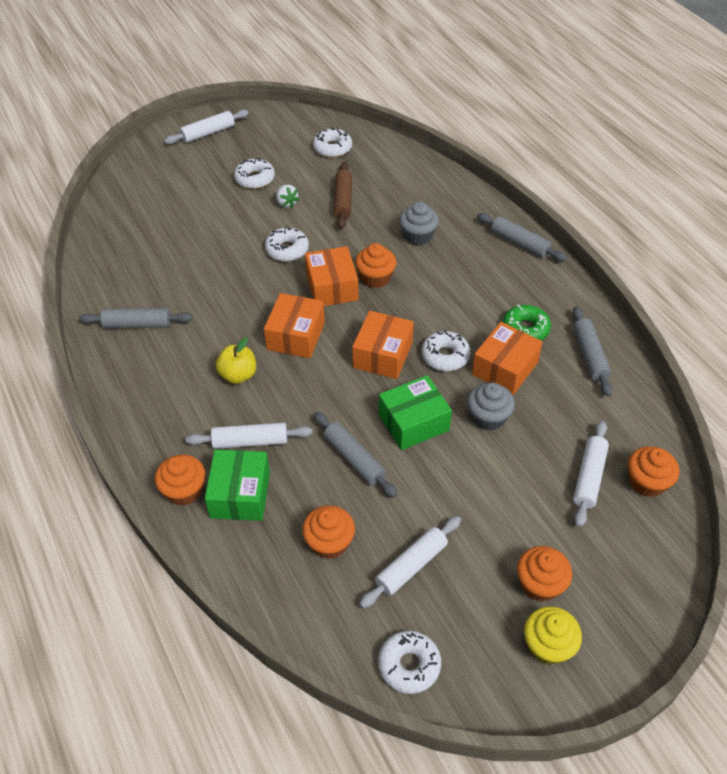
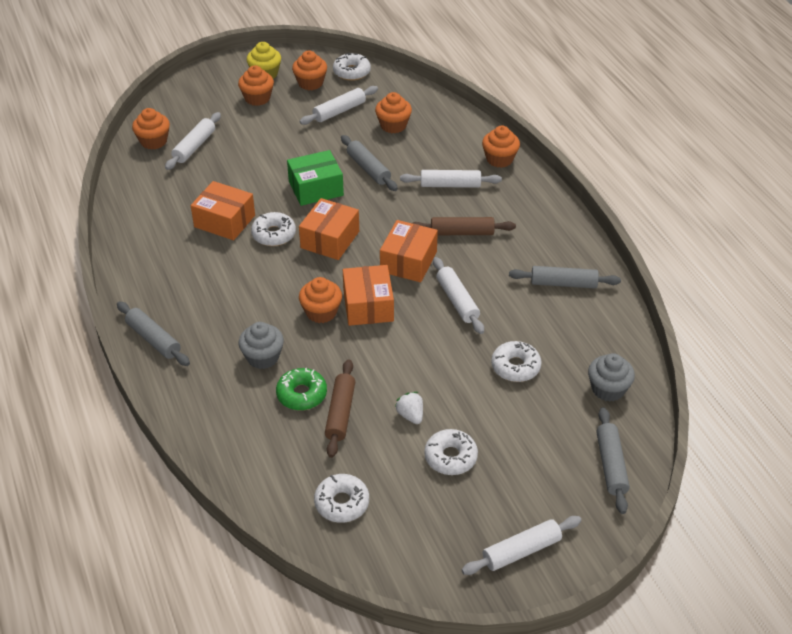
camera: 175 degrees left, 5 degrees down
green box [205,450,270,521] -> none
yellow apple [216,337,256,384] -> brown rolling pin [412,217,516,235]
white donut [265,226,309,262] -> white donut moved to [491,341,542,382]
grey cupcake [467,383,515,431] -> grey cupcake moved to [588,353,635,402]
orange box [472,322,543,395] -> orange box turned 75 degrees clockwise [191,181,255,240]
green donut [503,305,551,340] -> green donut moved to [276,368,327,410]
grey rolling pin [572,306,613,397] -> grey rolling pin moved to [596,407,630,514]
none -> orange cupcake [292,51,327,90]
none -> white rolling pin [433,257,484,334]

